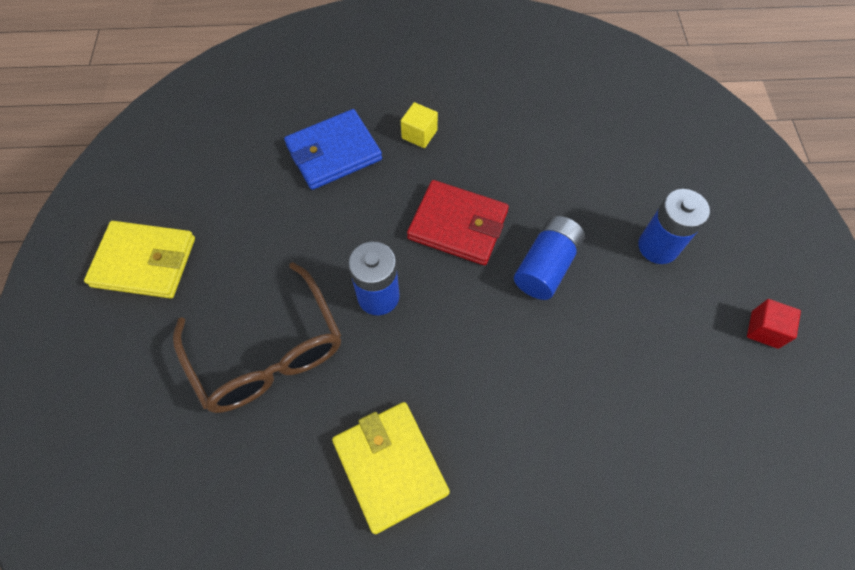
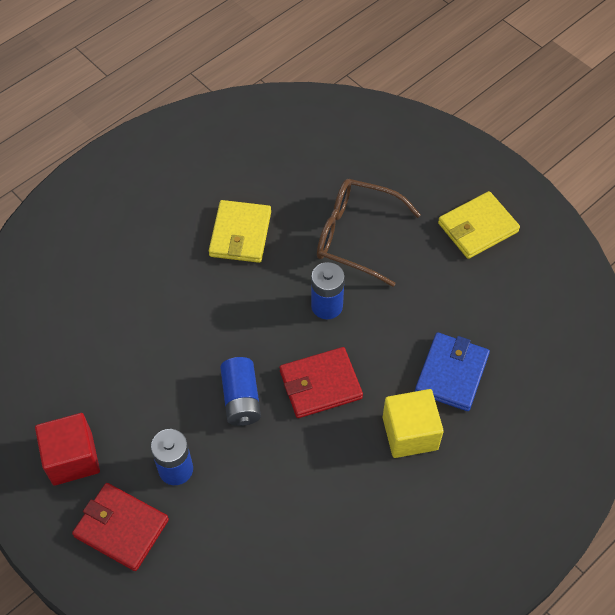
camera: 140 degrees right, 5 degrees down
yellow wallet [332,402,450,534] -> yellow wallet turned 75 degrees clockwise [209,200,271,263]
yellow cube [401,102,438,148] -> yellow cube [383,389,444,458], size x1.87
red cube [747,299,801,349] -> red cube [35,413,100,486], size x1.87
none -> red wallet [72,483,169,571]

